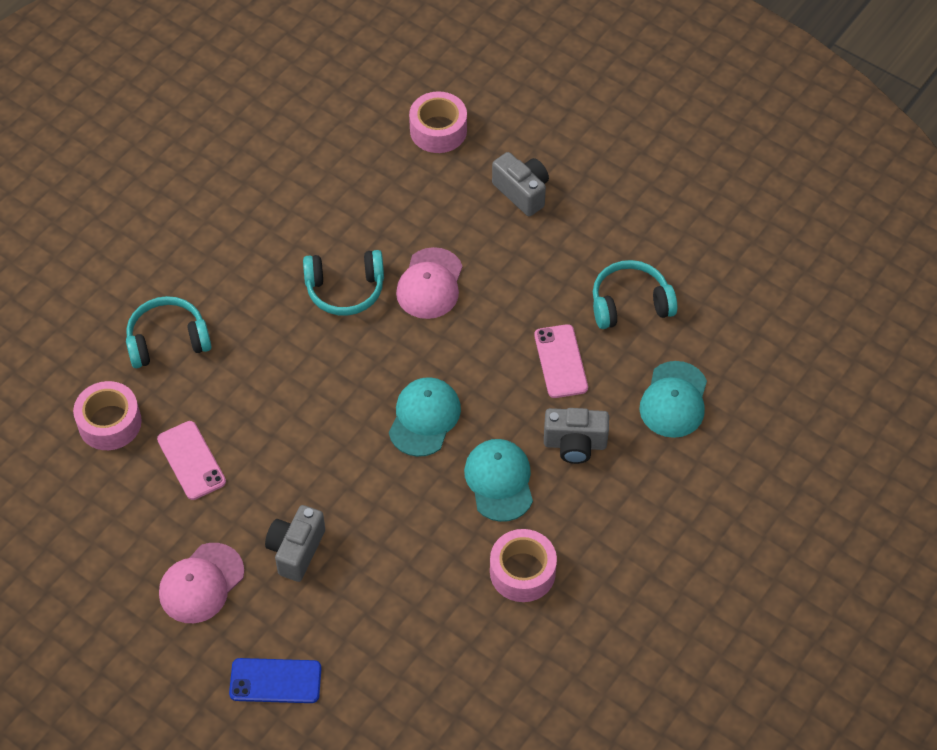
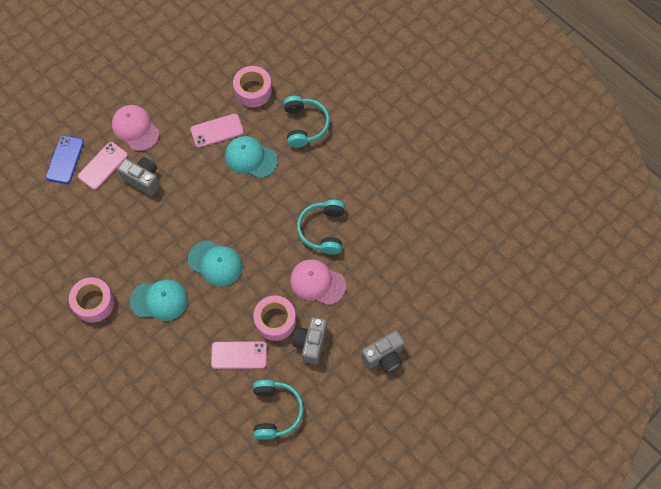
camera: 100 degrees right, 10 degrees up
pink tape [409,91,467,153] -> pink tape moved to [253,295,296,341]
grey camera [544,408,609,464] -> grey camera moved to [292,317,327,365]
turquoise cap [639,361,707,438] -> turquoise cap moved to [225,136,278,178]
none -> pink phone [78,142,128,190]

